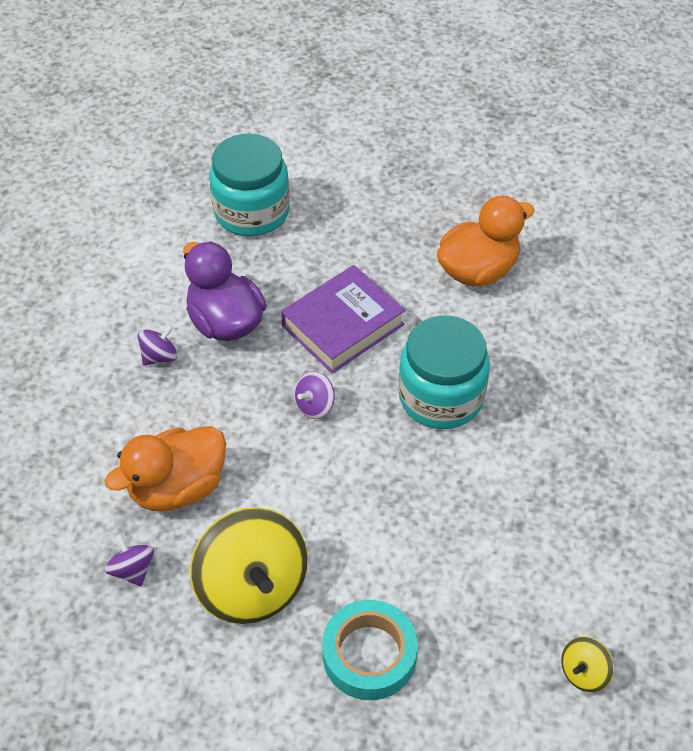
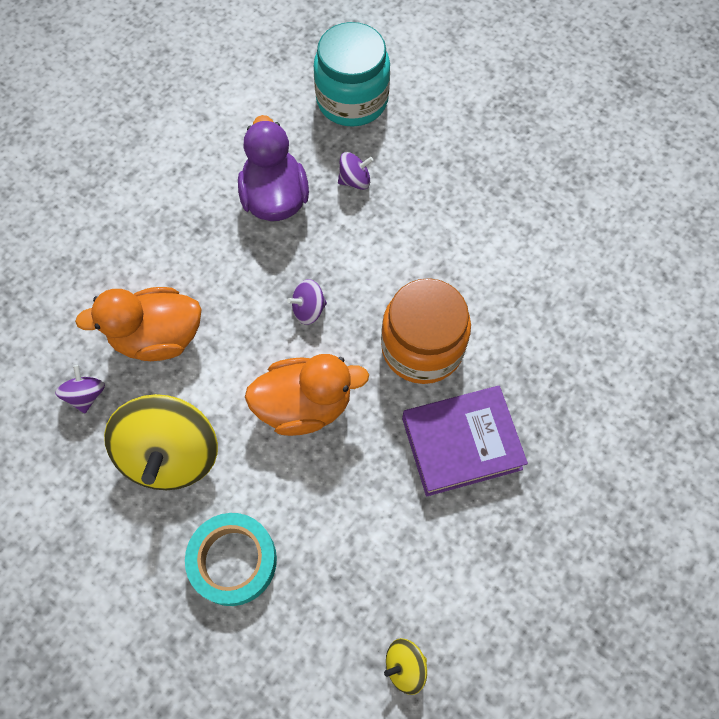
camera: 25 degrees right, 15 degrees up
purple spinning top [137,325,178,366] -> purple spinning top moved to [338,152,373,190]
purple book [281,265,405,373] -> purple book moved to [402,386,528,496]
turquoise jar [398,315,490,429] -> orange jar [381,278,471,384]
orange duck [437,196,535,286] -> orange duck moved to [245,354,369,436]

